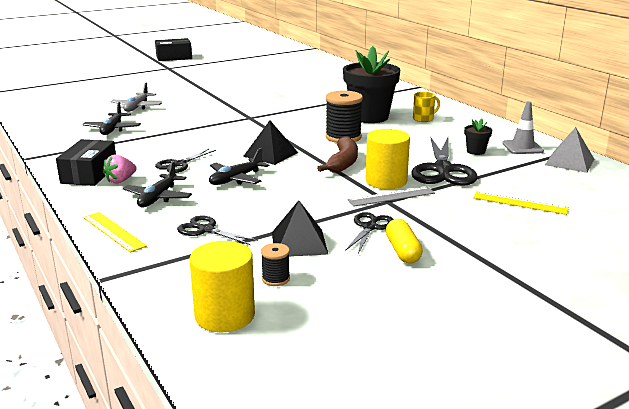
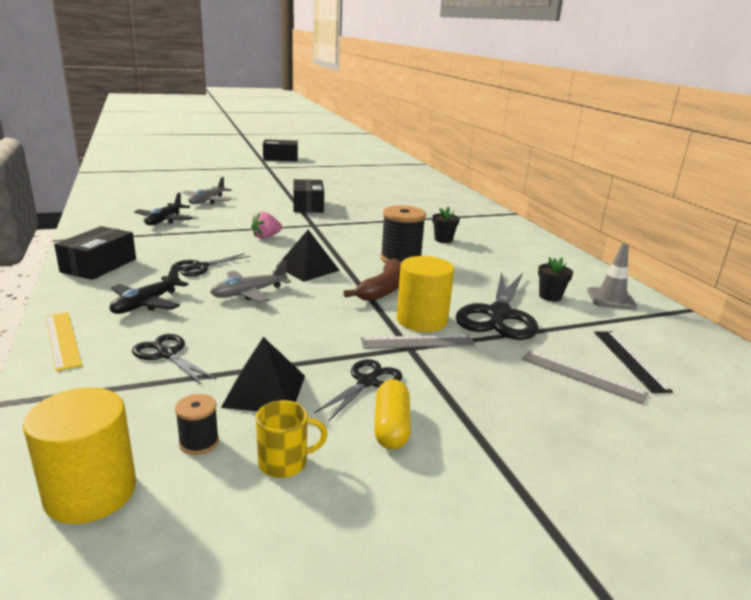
camera: 10 degrees right, 0 degrees up
pink strawberry [103,154,137,184] -> pink strawberry moved to [251,212,282,239]
black plane [209,148,269,185] -> grey plane [210,260,291,303]
black flower pot [343,46,400,123] -> black flower pot [432,207,460,243], size x0.43
yellow mug [413,92,440,122] -> yellow mug moved to [256,400,328,478]
yellow ruler [473,191,569,215] -> grey ruler [522,350,649,404]
grey pyramid [545,127,594,173] -> none
none -> black box [293,179,324,213]
none -> black ruler [594,331,673,393]

